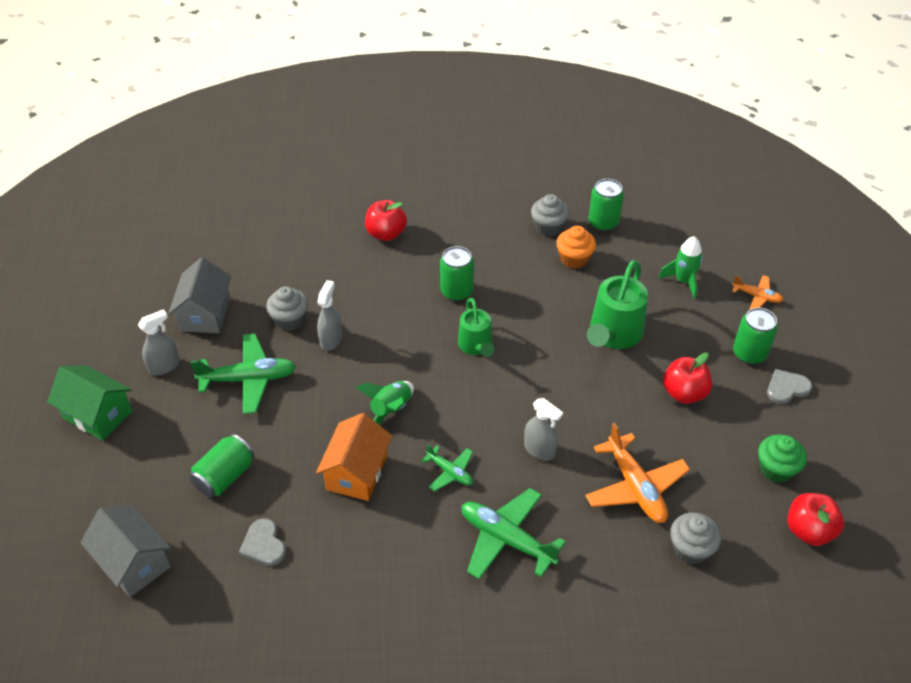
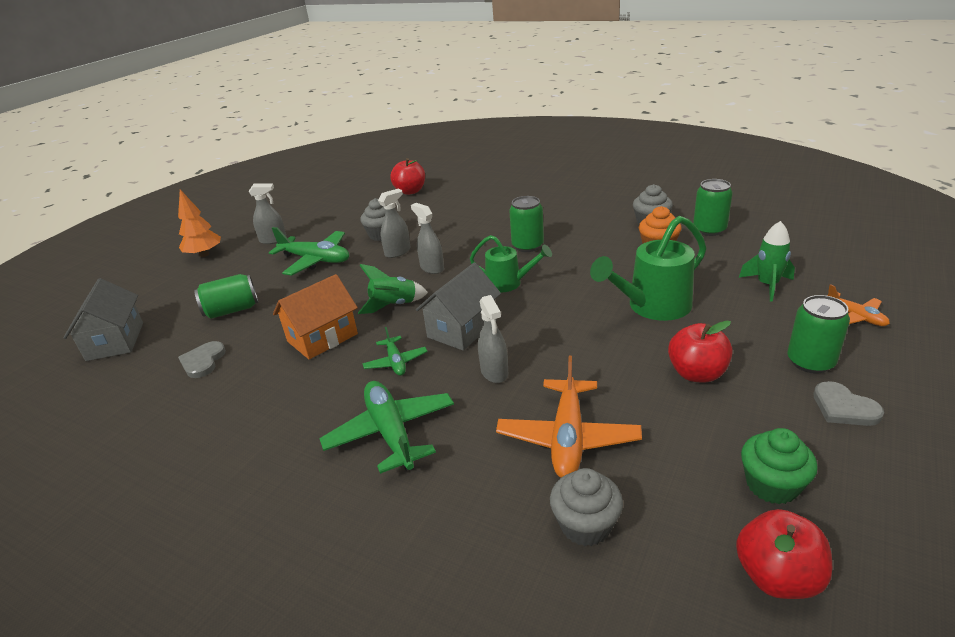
camera: 35 degrees right, 15 degrees down
green house [47,365,132,441] -> orange tree [178,189,221,257]
grey house [168,258,231,333] -> grey house moved to [416,263,501,351]
red apple [365,200,407,241] -> red apple moved to [390,158,425,195]
green watering can [458,298,494,357] -> green watering can turned 90 degrees counterclockwise [470,235,552,292]
grey heart [767,369,812,404] -> grey heart turned 135 degrees counterclockwise [813,381,884,426]
none -> grey spray bottle [411,203,444,274]

